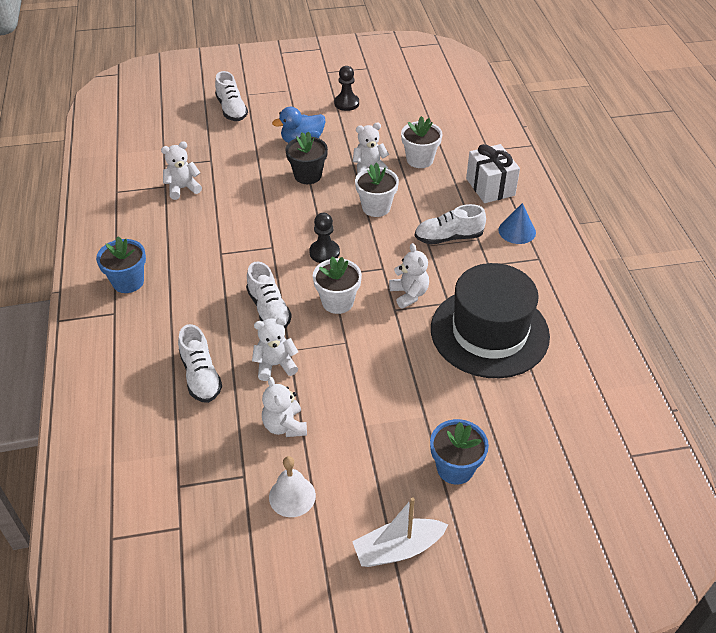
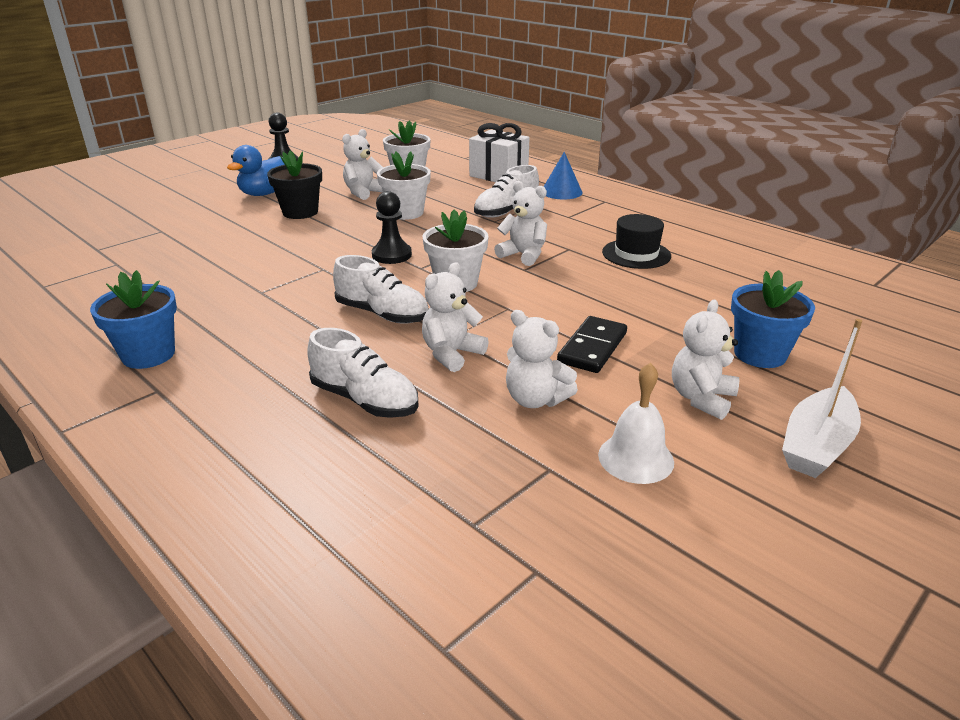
camera: 35 degrees left, 15 degrees down
white teddy bear [161,141,202,200] -> white teddy bear moved to [672,300,739,420]
white shoe [215,71,248,121] -> none
black hat [431,263,550,378] -> black hat [602,214,671,269], size x0.48
none -> black domino [557,316,627,373]

